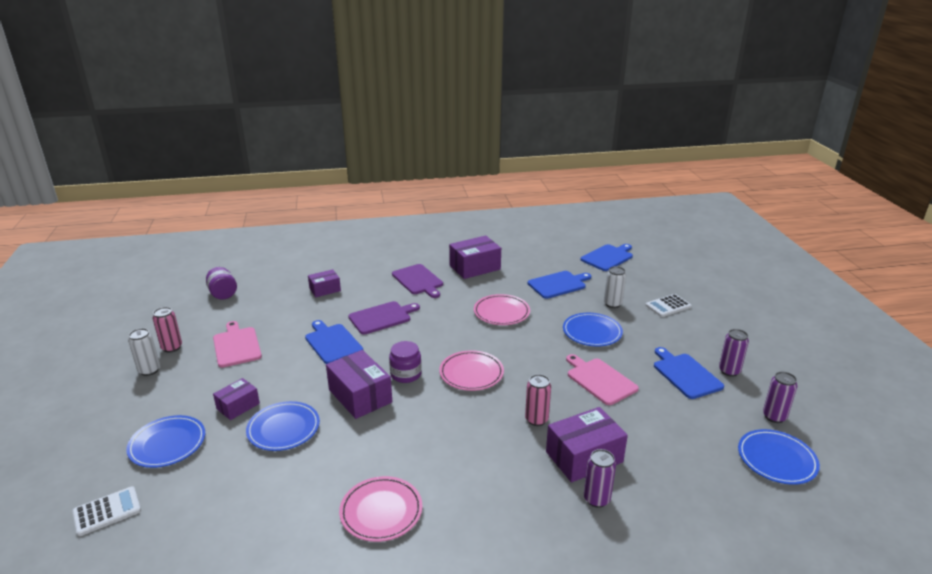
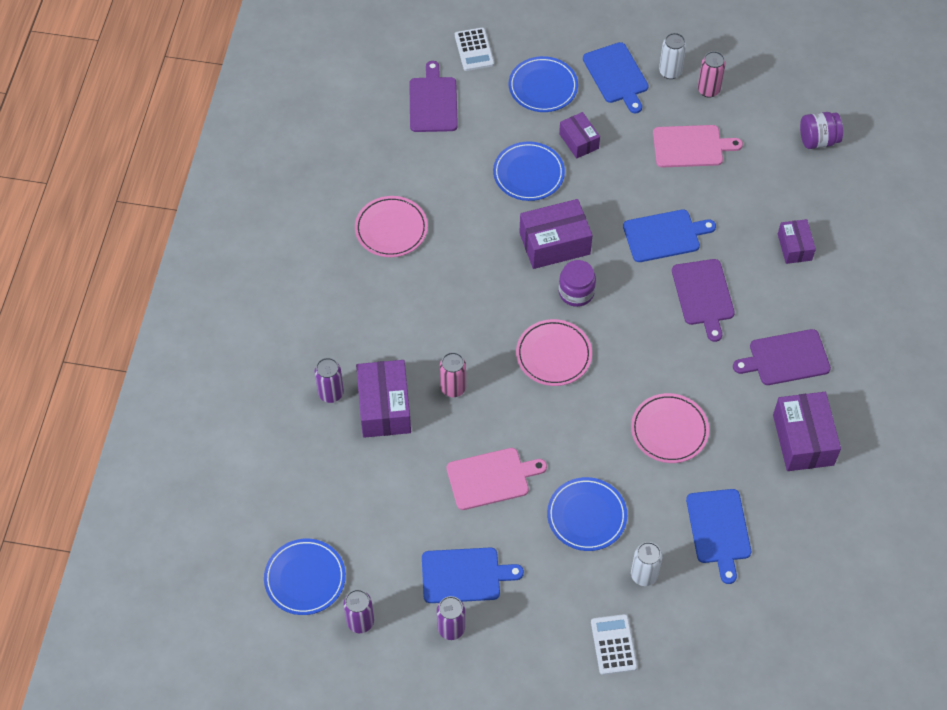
camera: 110 degrees right, 30 degrees up
blue cutting board [581,244,633,271] -> blue cutting board moved to [583,42,649,113]
none -> purple cutting board [409,61,458,132]

